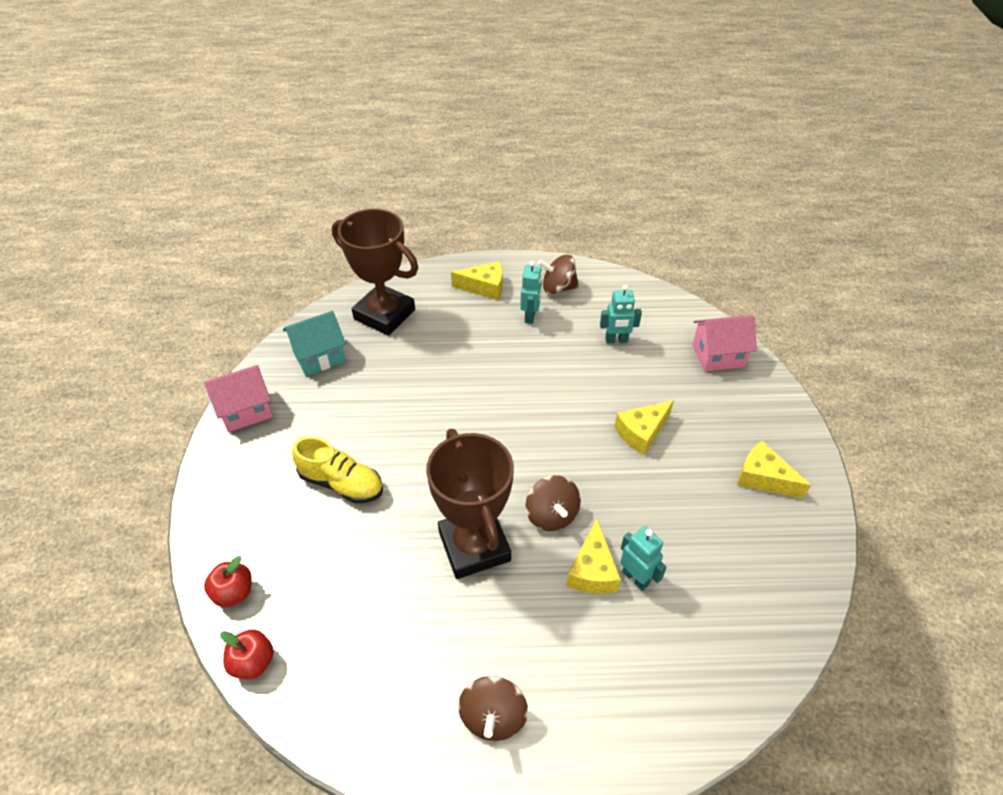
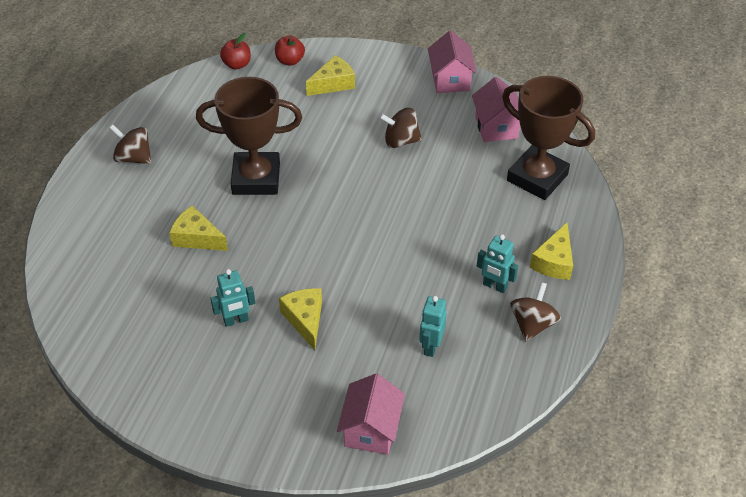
camera: 110 degrees right, 0 degrees up
turquoise house [283,311,346,376] -> pink house [472,77,520,142]
yellow shoe [292,436,383,503] -> none
brown trophy [332,209,418,336] -> brown trophy turned 75 degrees clockwise [502,76,595,200]
brown spinning top [525,475,581,531] -> brown spinning top moved to [379,107,422,148]
turquoise robot [620,526,667,591] -> turquoise robot moved to [210,269,255,327]
yellow cheese [737,441,811,499] -> yellow cheese moved to [306,55,355,96]

